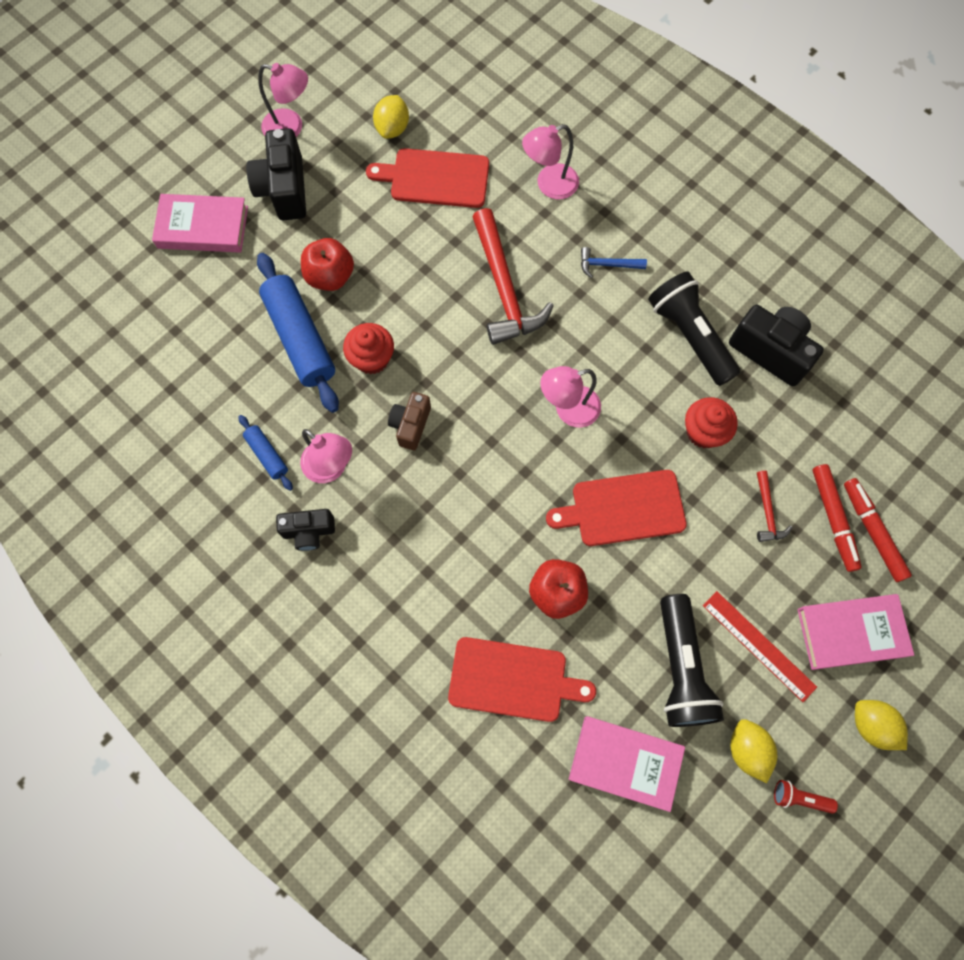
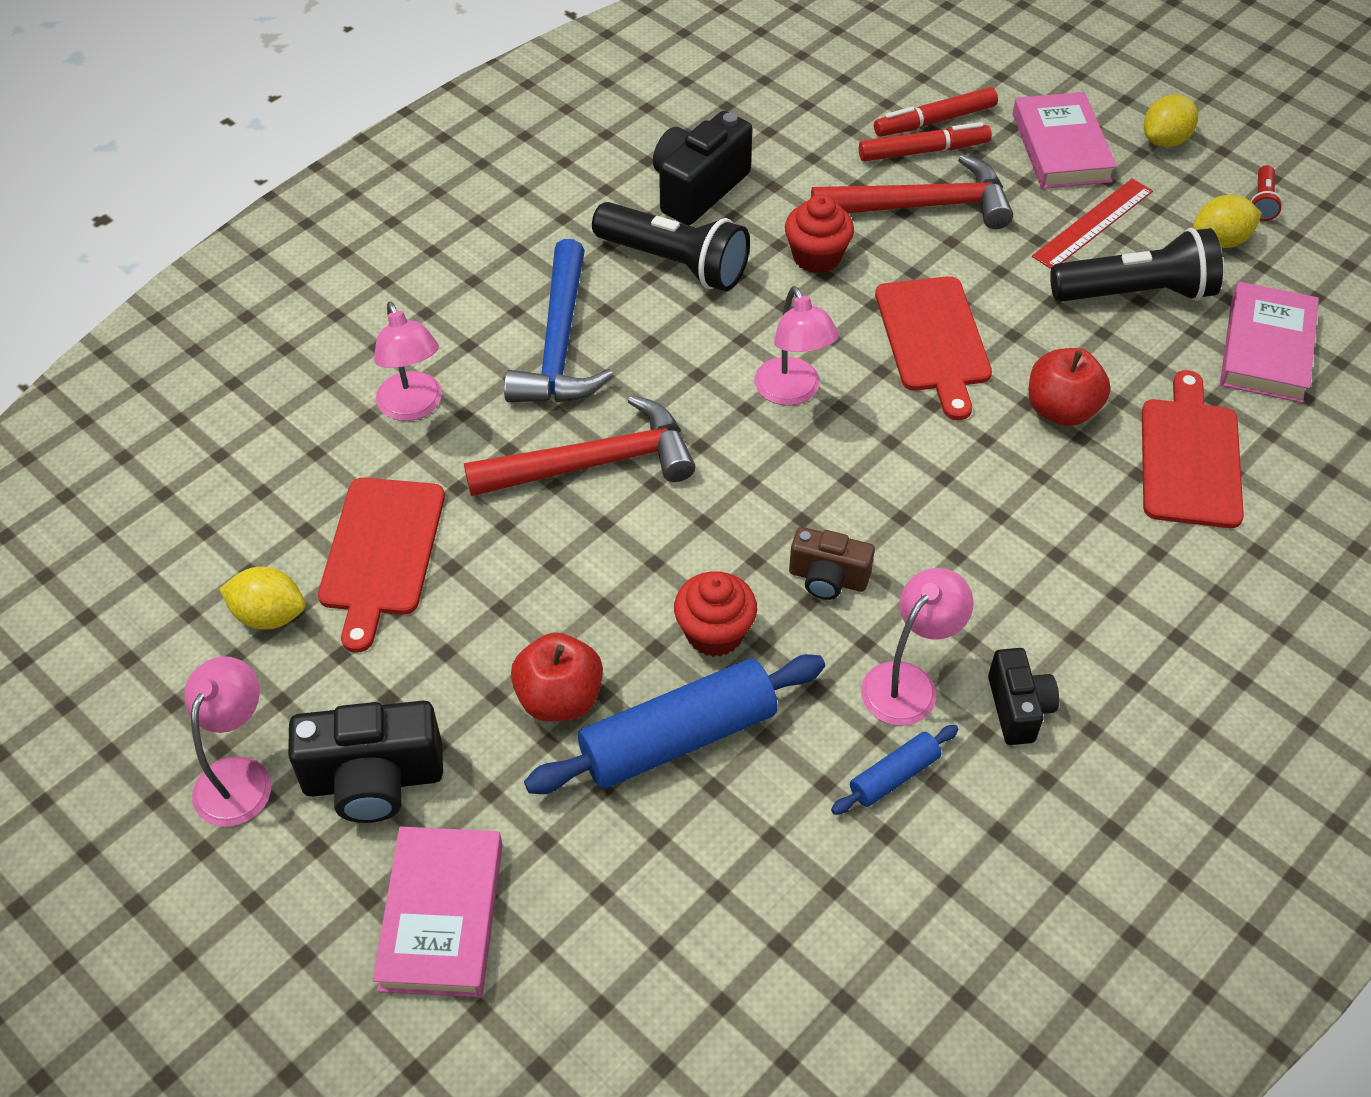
camera: 90 degrees left, 20 degrees down
blue hammer [581,247,647,278] -> blue hammer [504,239,613,402], size x2.14
black flashlight [648,271,741,386] -> black flashlight turned 120 degrees counterclockwise [592,202,750,291]
red hammer [757,471,792,542] -> red hammer [811,154,1013,229], size x2.14

